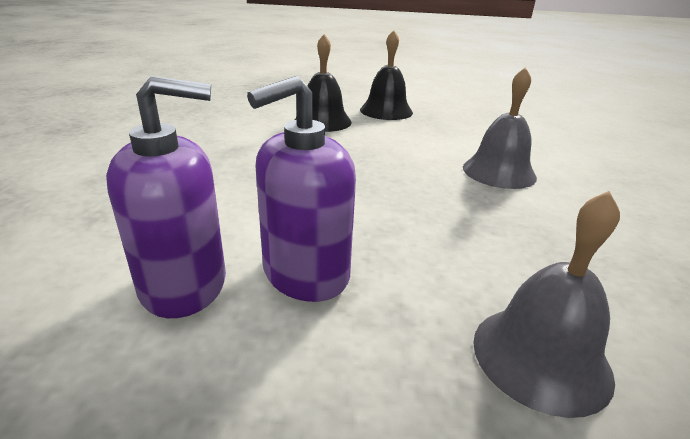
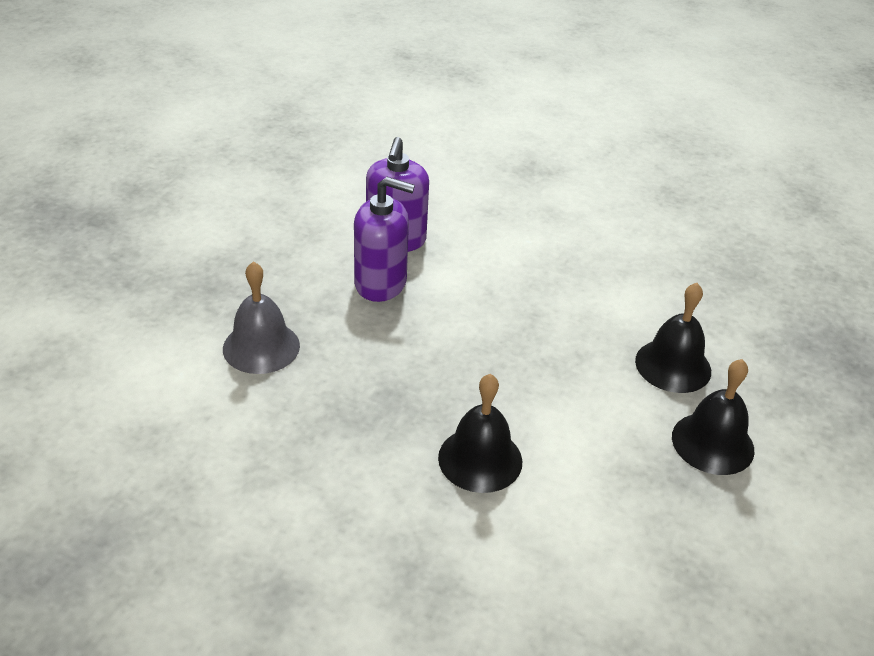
camera: 110 degrees right, 10 degrees up
purple soap dispenser [247,76,356,302] -> purple soap dispenser turned 120 degrees clockwise [354,177,415,302]
grey bell [463,67,537,189] -> black bell [438,374,522,493]

